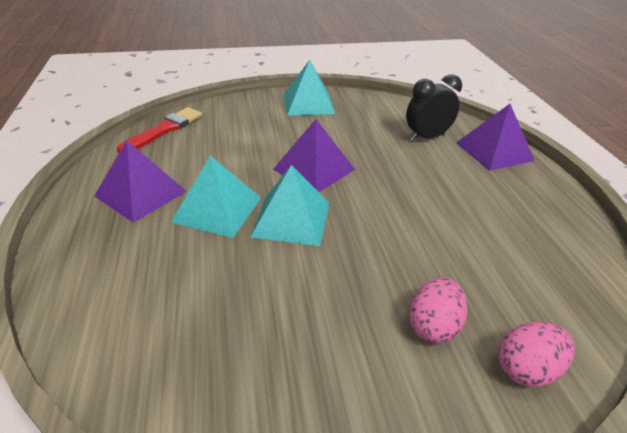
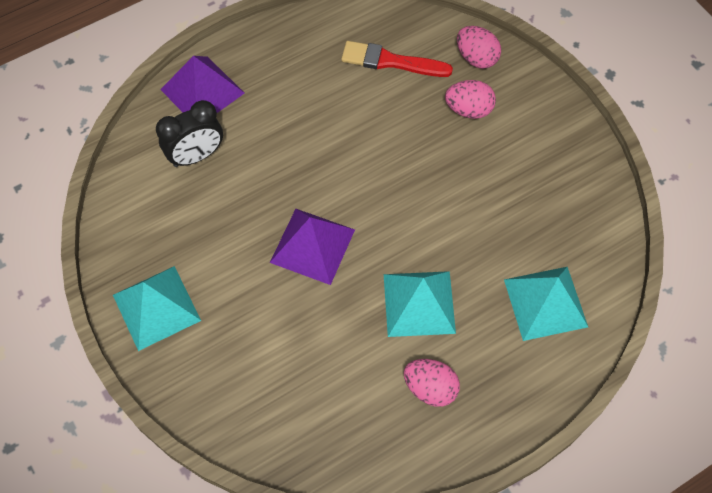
camera: 110 degrees left, 25 degrees up
purple pyramid [94,140,187,223] -> pink egg [404,359,460,407]
red brush [117,107,202,153] -> red brush moved to [341,41,453,77]
turquoise pyramid [251,165,329,246] -> turquoise pyramid moved to [504,267,588,341]
black clock [406,74,462,141] -> black clock turned 75 degrees counterclockwise [156,100,223,167]

